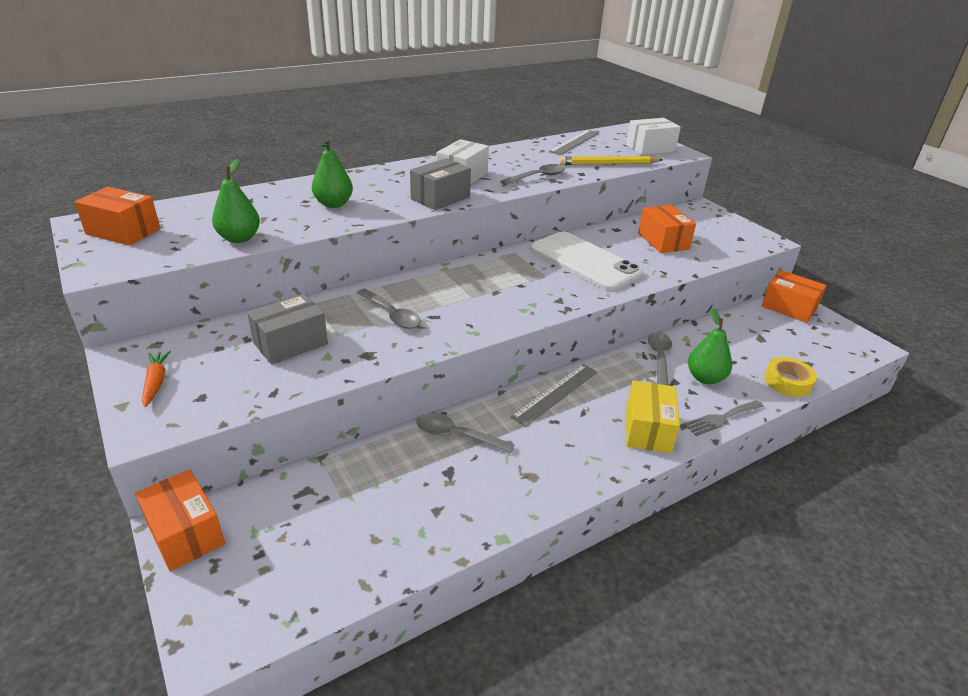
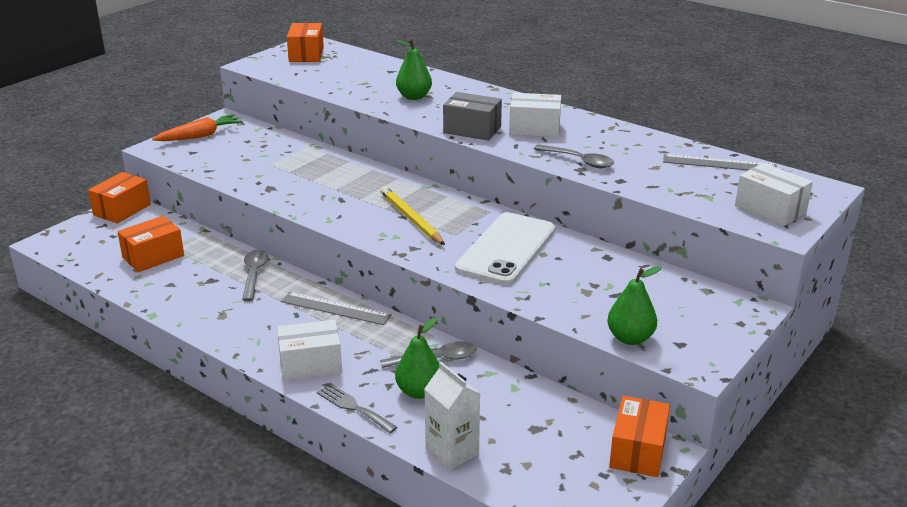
camera: 70 degrees right, 5 degrees down
orange carrot [142,351,171,407] -> orange carrot [152,114,243,141], size x1.55
green pear [212,159,260,243] -> green pear moved to [607,266,662,345]
grey box [247,294,328,365] -> none
grey spoon [357,289,421,329] -> none
yellow pencil [559,156,663,165] -> yellow pencil moved to [380,186,445,245]
yellow box [626,381,680,453] -> white box [277,320,342,381]
orange box [638,205,696,253] -> orange box moved to [117,216,184,272]
yellow tape [764,357,817,397] -> white carton [424,362,480,470]

